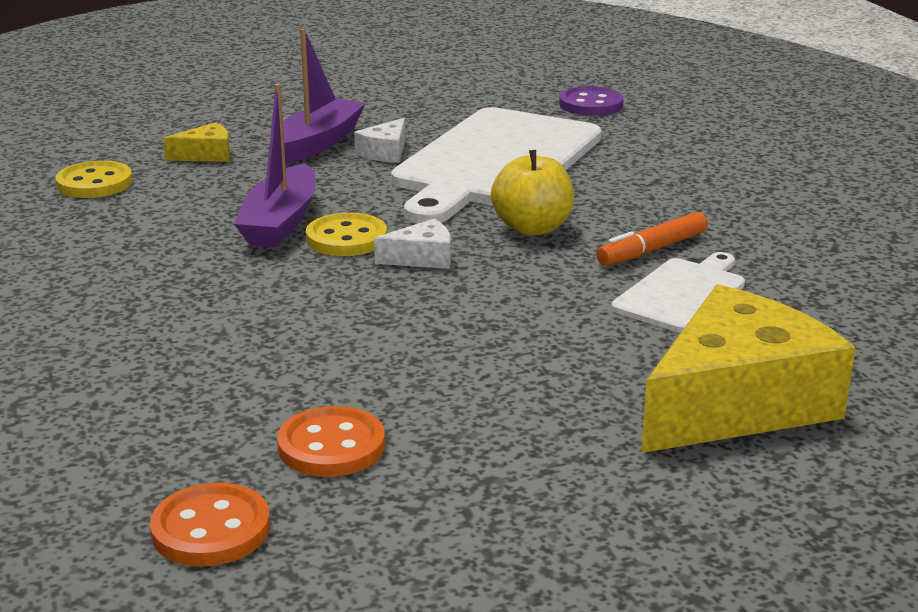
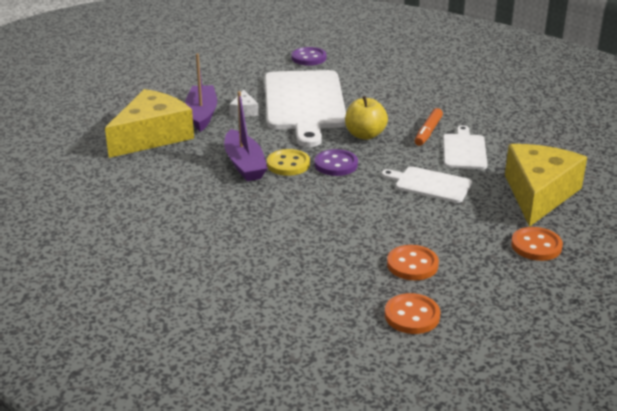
camera: 30 degrees left, 5 degrees up
yellow button [55,161,132,198] -> none
yellow cheese [163,122,230,162] -> yellow cheese [105,89,194,158], size x2.35
white cheese [374,219,451,269] -> purple button [315,149,358,176]
none -> white cutting board [381,166,472,203]
none -> orange button [511,227,563,261]

